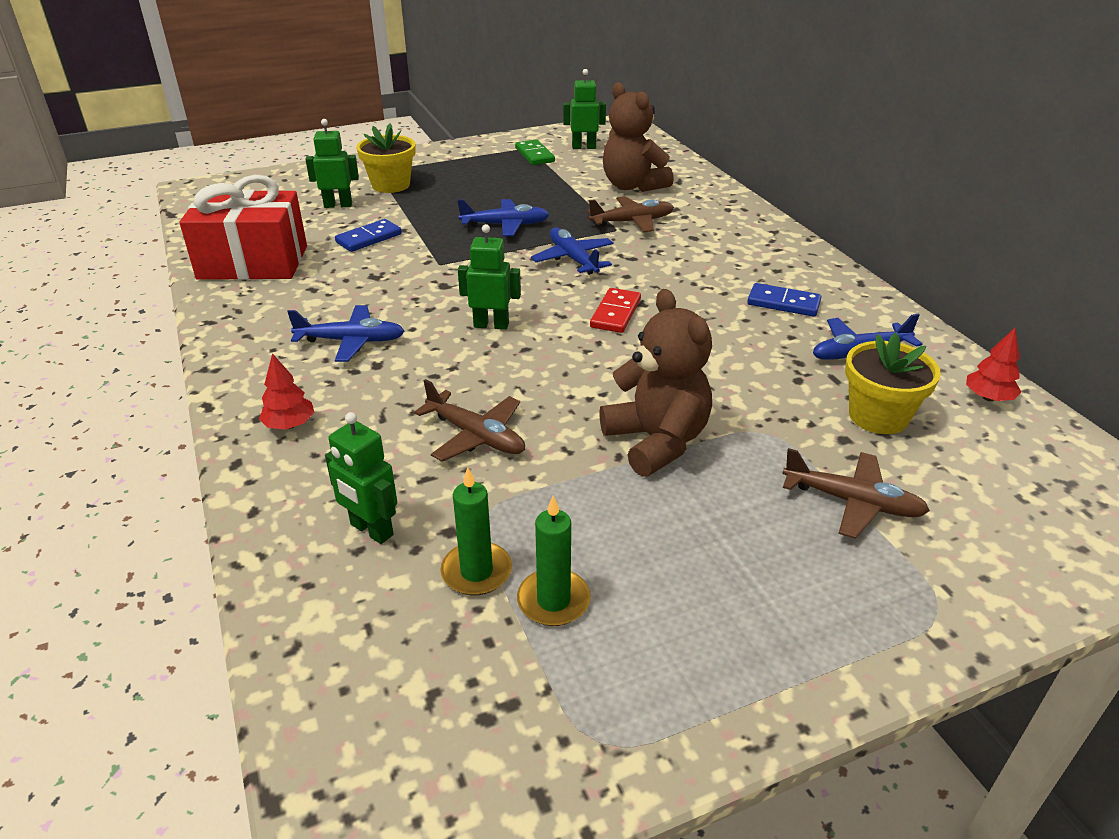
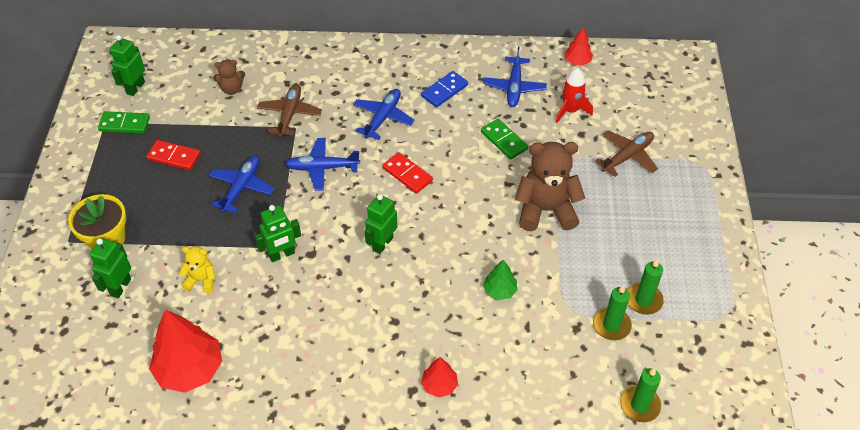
camera: 65 degrees left, 15 degrees up
red gift [179,175,307,280] -> red tree [149,310,222,393]
blue plane [287,305,404,362] -> blue plane moved to [353,89,415,140]
green robot [325,412,397,544] -> green robot moved to [255,205,301,262]
blue domino [335,219,402,252] -> yellow teddy bear [179,247,216,293]
brown plane [414,379,525,461] -> green tree [483,260,517,300]
brown teddy bear [603,83,674,192] -> brown teddy bear [213,60,245,95], size x0.51
yellow flower pot [845,333,941,434] -> red rocket [556,68,593,123]
none -> red domino [146,140,200,170]
none -> green domino [481,119,528,160]
none -> green candle [620,368,661,423]

